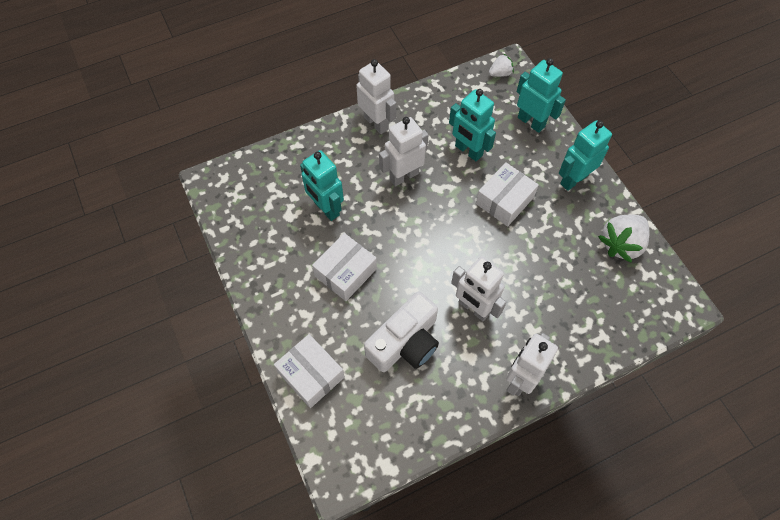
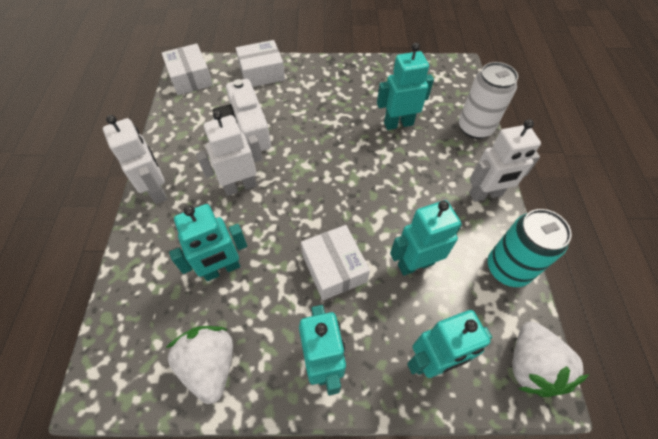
camera: 115 degrees right, 5 degrees down
white box [312,233,377,301] -> white box moved to [162,43,213,95]
white robot [379,117,429,186] -> none
white strawberry [489,54,514,77] -> white strawberry [513,321,589,397], size x1.86
none -> turquoise robot [169,204,247,281]
none -> white can [459,62,518,139]
none -> turquoise can [488,209,572,287]

